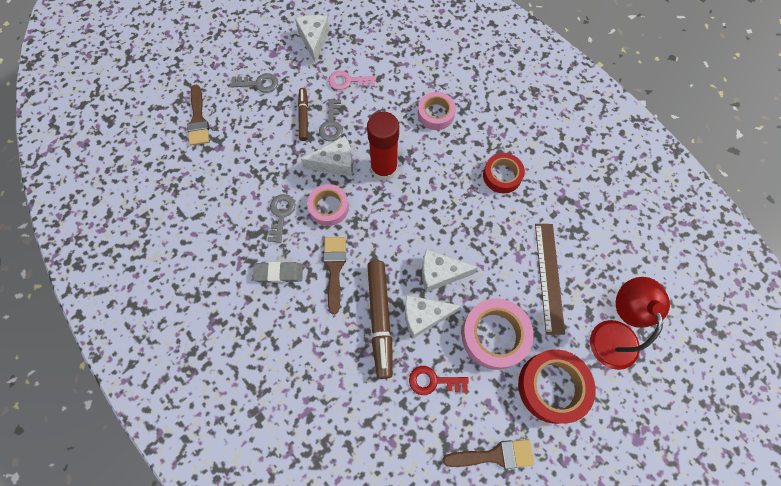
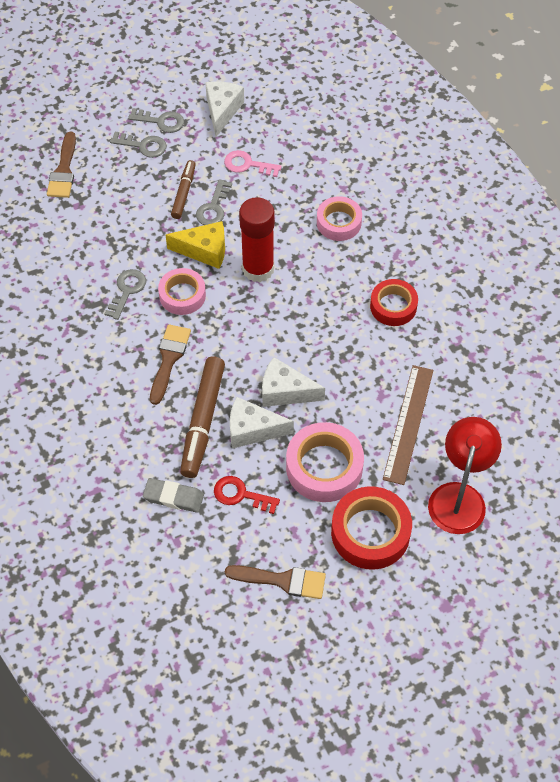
camera: 15 degrees right, 10 degrees down
grey eraser [253,262,303,283] -> grey eraser moved to [143,478,204,513]
white cheese [301,136,353,177] -> yellow cheese [166,221,225,269]
none -> grey key [128,108,184,133]

